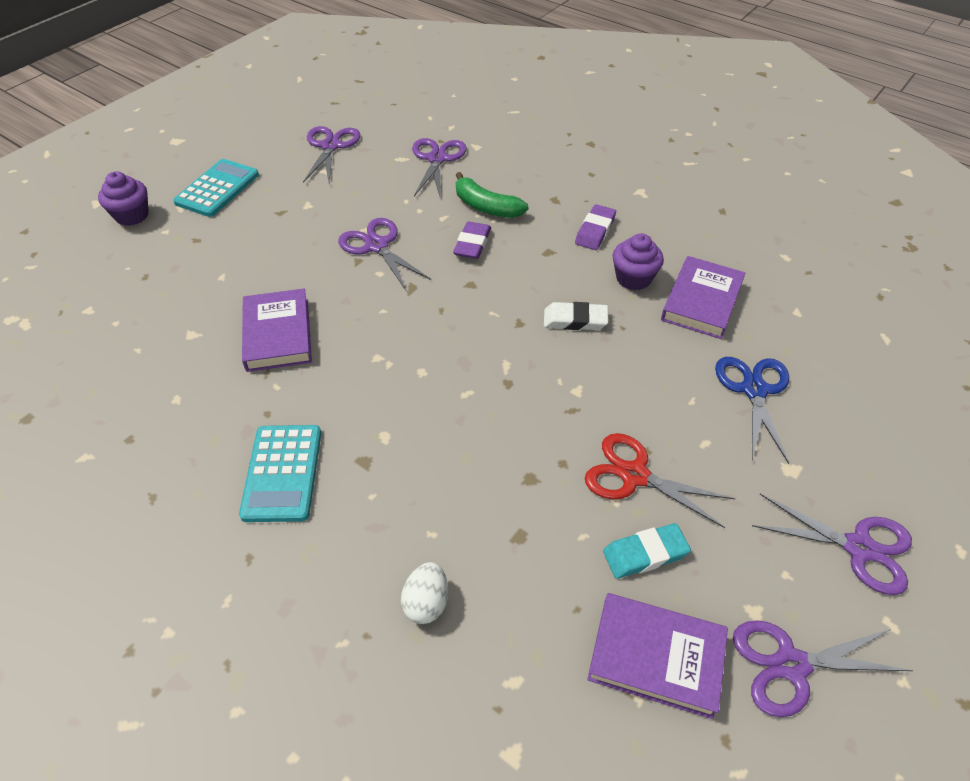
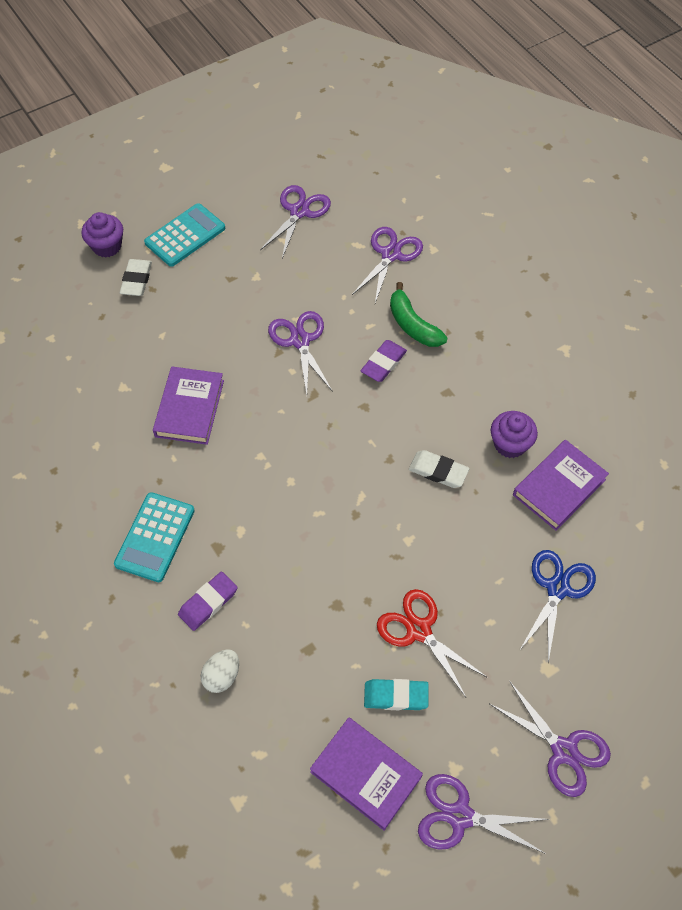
camera: 20 degrees right, 10 degrees up
purple eraser [575,204,616,250] -> purple eraser moved to [178,572,238,631]
none -> white eraser [120,259,152,296]

